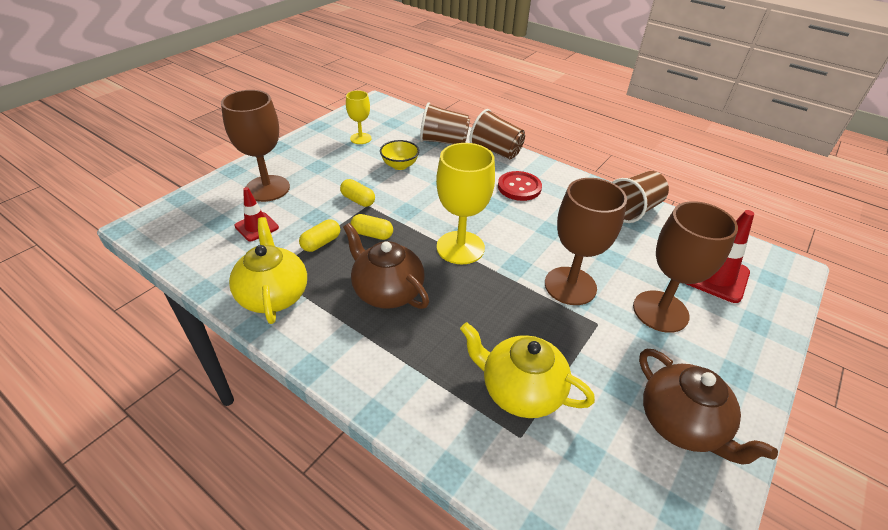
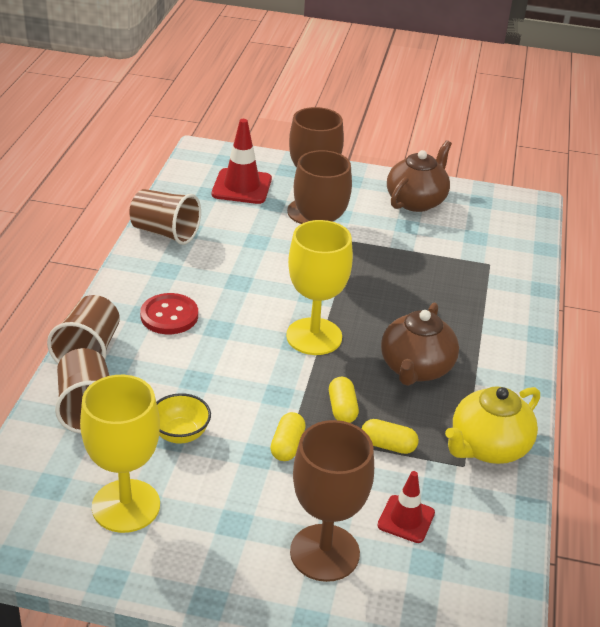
camera: 115 degrees left, 5 degrees down
yellow goblet [346,90,371,144] -> yellow goblet [80,375,160,533], size x1.78
yellow teapot [460,322,595,418] -> none

